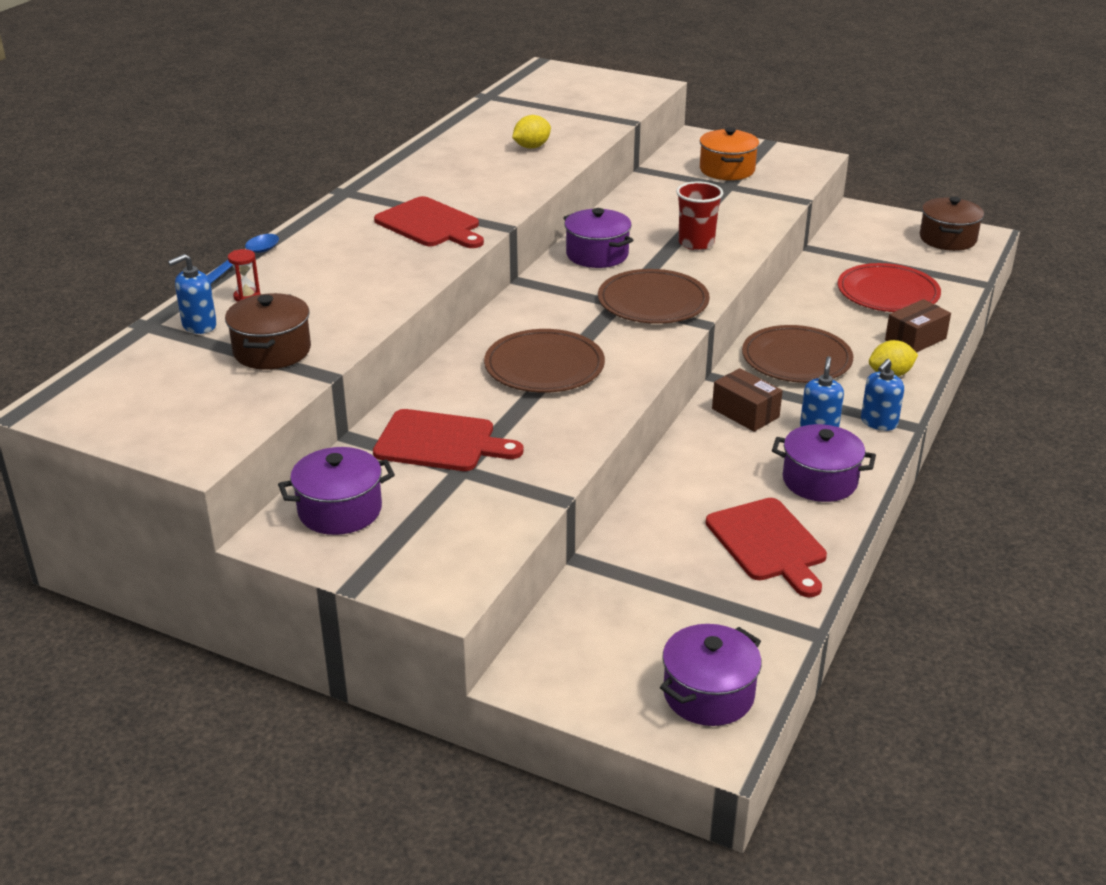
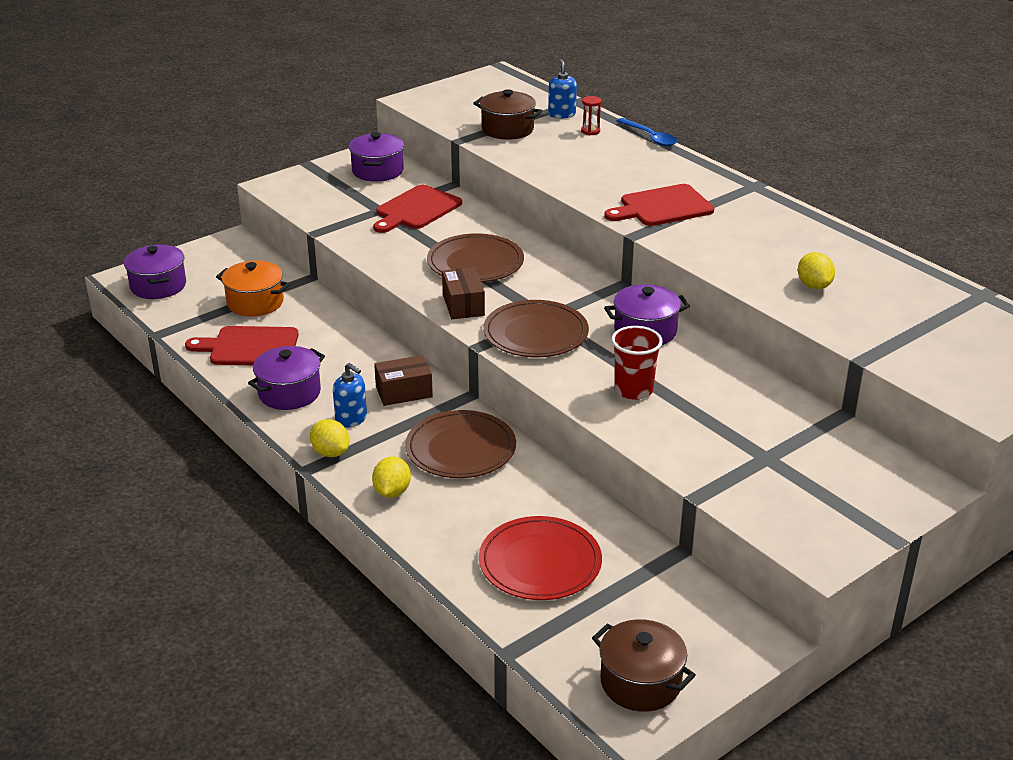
camera: 115 degrees right, 0 degrees up
orange pot [700,127,759,180] -> orange pot moved to [216,260,290,317]
blue soap dispenser [861,359,904,431] -> yellow lemon [310,419,349,457]
brown box [885,299,951,353] -> brown box moved to [442,267,485,319]

